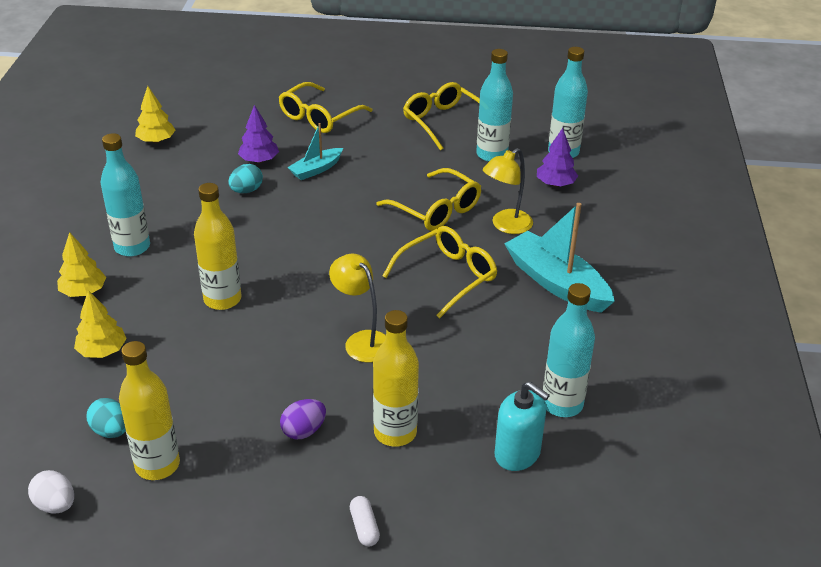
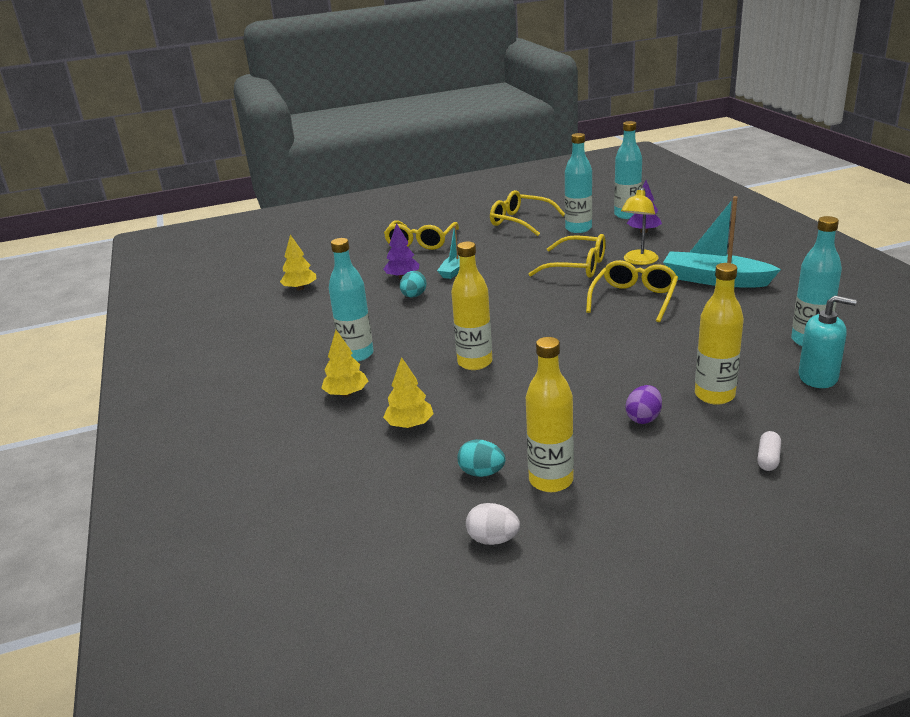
camera: 20 degrees left, 10 degrees down
yellow lamp [329,254,386,363] -> none
white capsule [350,496,380,546] -> white capsule turned 60 degrees clockwise [757,431,781,471]

